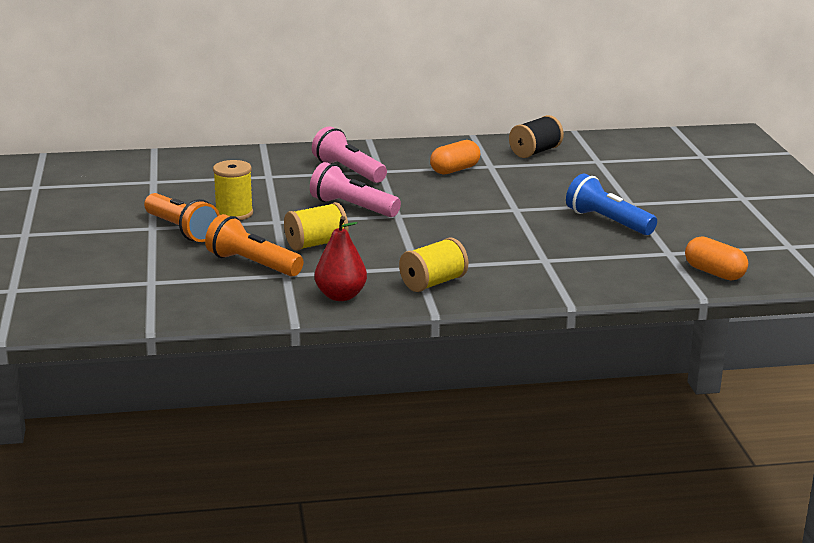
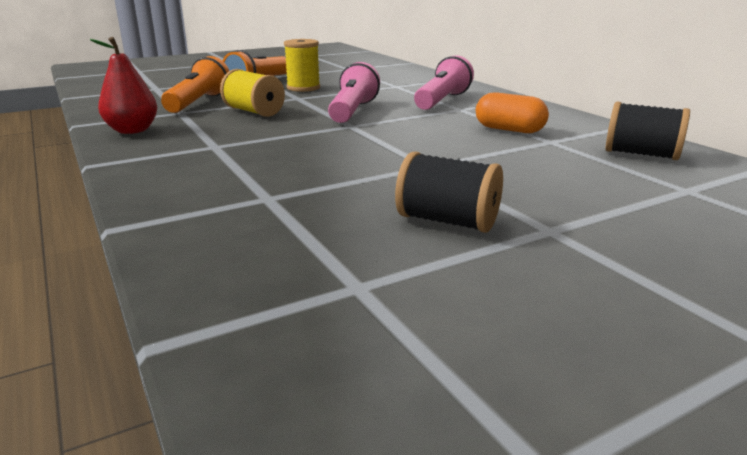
camera: 70 degrees right, 0 degrees up
yellow spool [399,237,468,292] -> none
blue flashlight [566,174,657,235] -> black spool [395,152,503,233]
orange capsule [685,236,748,281] -> none

